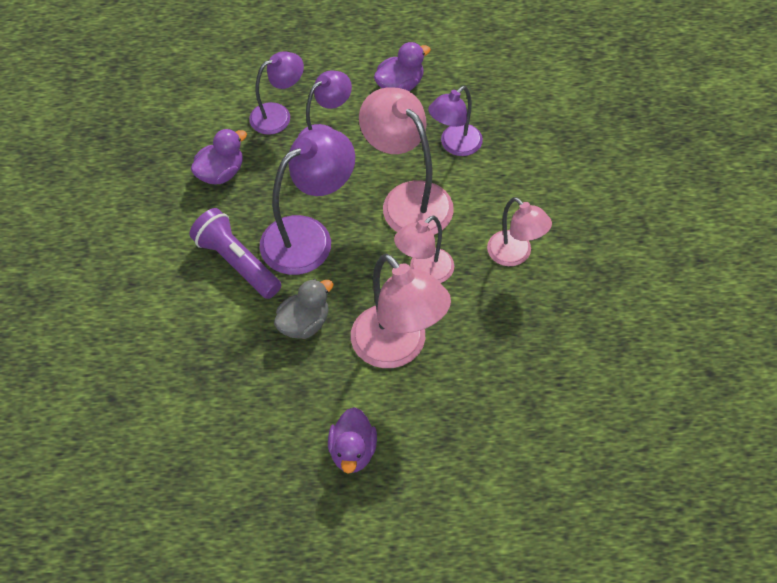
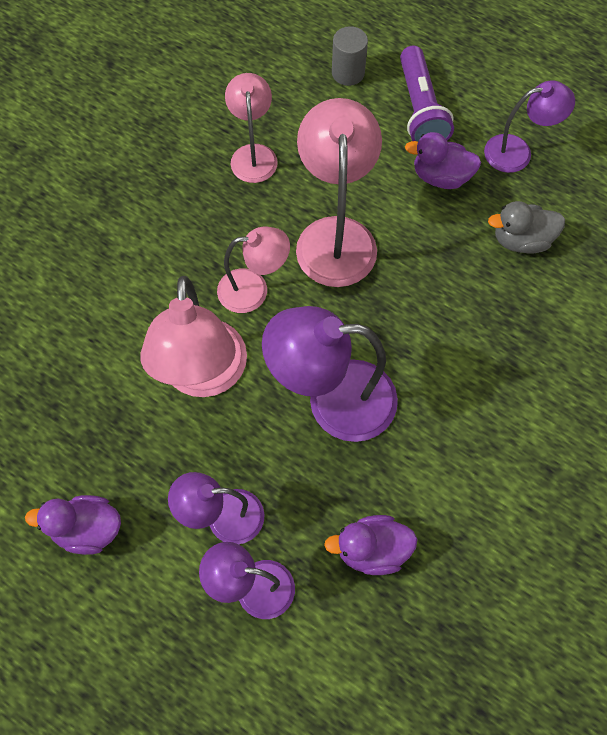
camera: 145 degrees left, 10 degrees up
purple flashlight [189,208,281,299] -> purple flashlight moved to [400,46,454,141]
grey duck [274,279,334,339] -> grey duck moved to [488,201,565,254]
purple duck [328,407,377,474] -> purple duck turned 120 degrees counterclockwise [405,132,481,189]
purple lamp [428,86,483,156] -> purple lamp moved to [484,80,575,173]
pink lamp [487,197,552,266] -> pink lamp moved to [225,73,278,183]
none -> grey cylinder [332,26,368,86]

